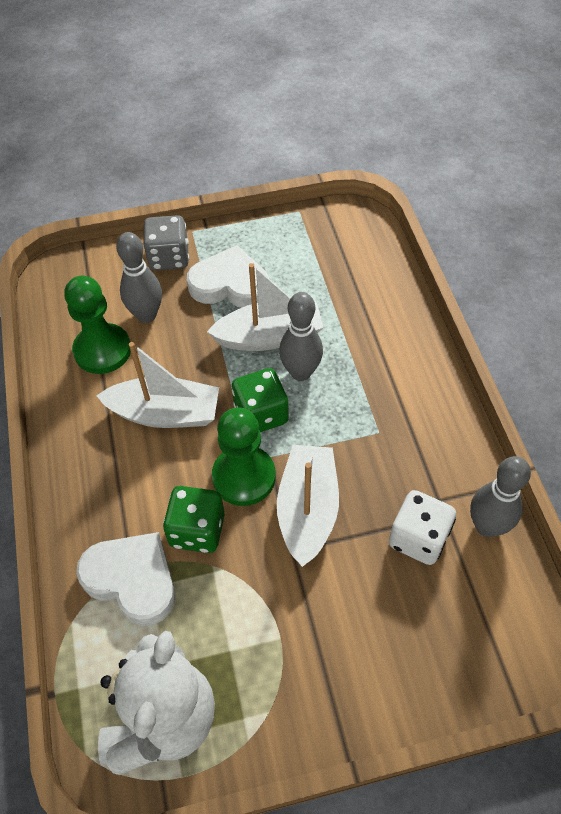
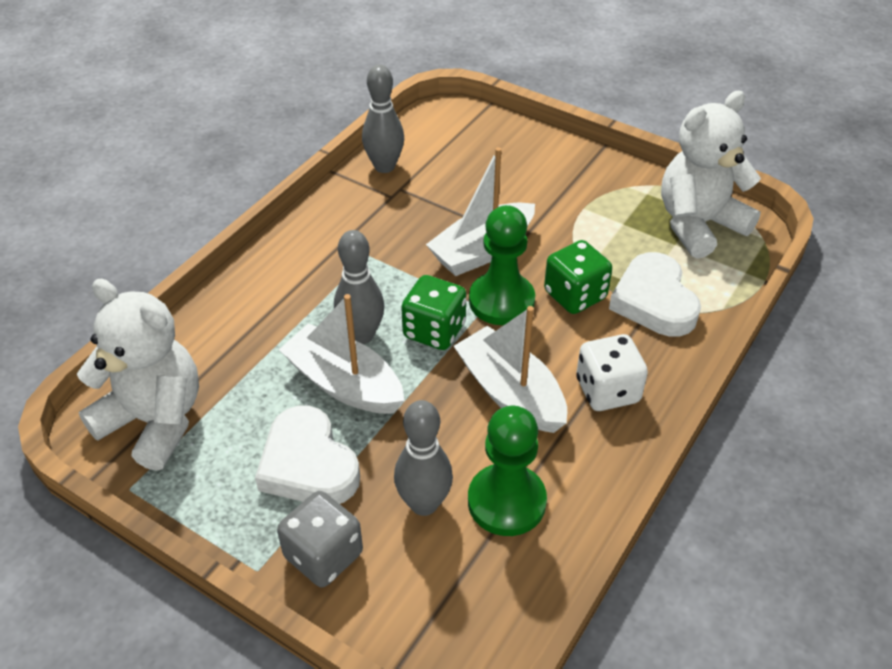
camera: 135 degrees left, 10 degrees down
white dice [389,490,456,565] -> white dice moved to [576,334,648,411]
none -> white teddy bear [77,279,199,471]

